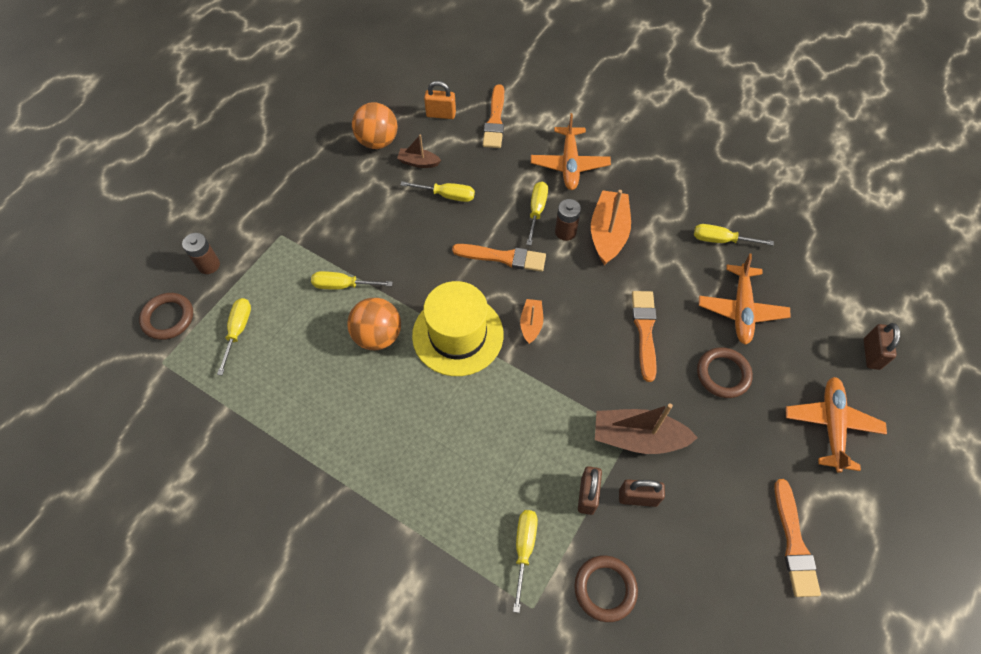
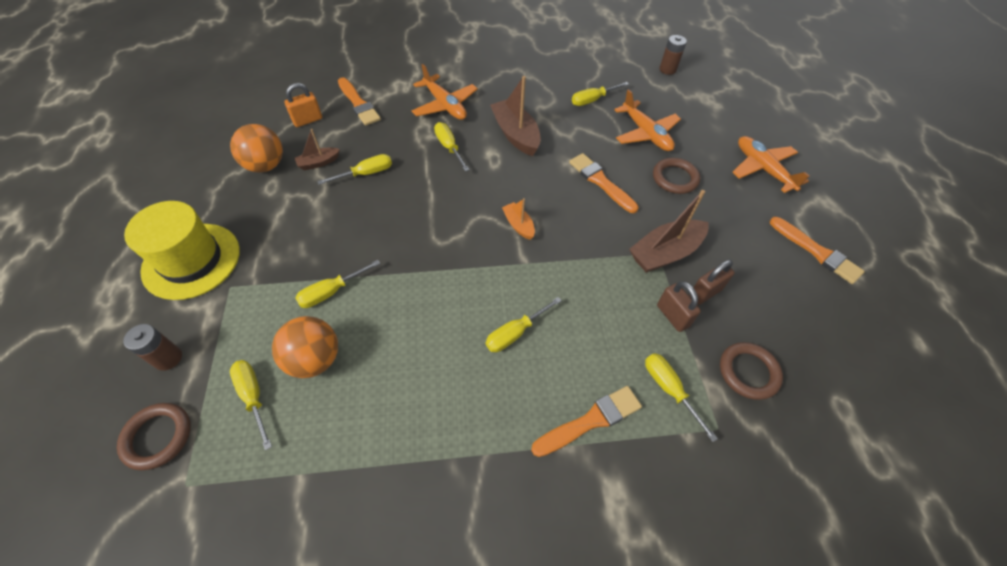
camera: 40 degrees left, 5 degrees down
orange ball [347,298,401,350] -> orange ball moved to [272,316,338,378]
yellow hat [412,281,503,376] -> yellow hat moved to [124,201,240,300]
orange brush [452,244,546,272] -> orange brush moved to [531,386,642,457]
brown battery [555,199,581,241] -> brown battery moved to [659,35,687,75]
orange boat [591,190,631,265] -> brown boat [490,76,541,156]
brown padlock [864,323,900,370] -> none
none -> yellow screwdriver [486,297,562,352]

